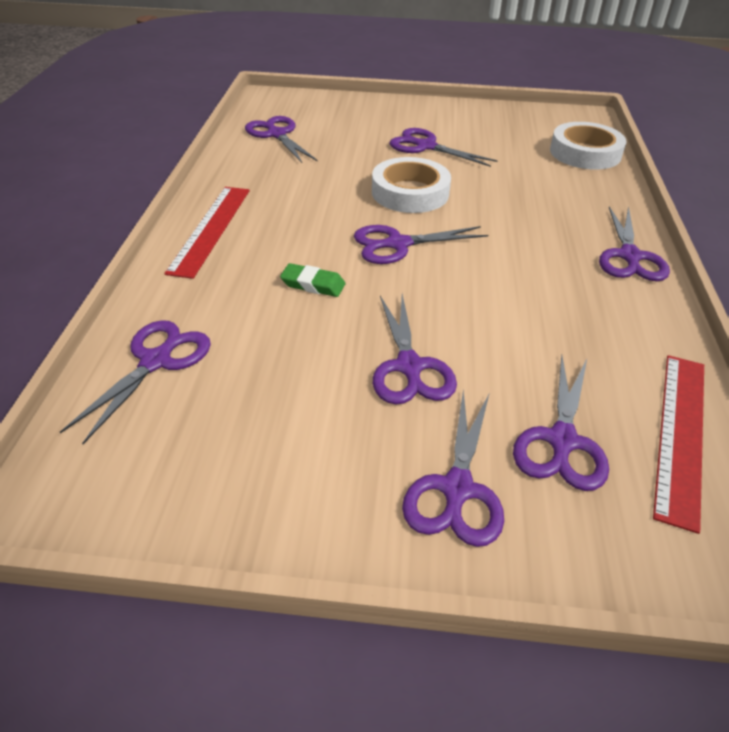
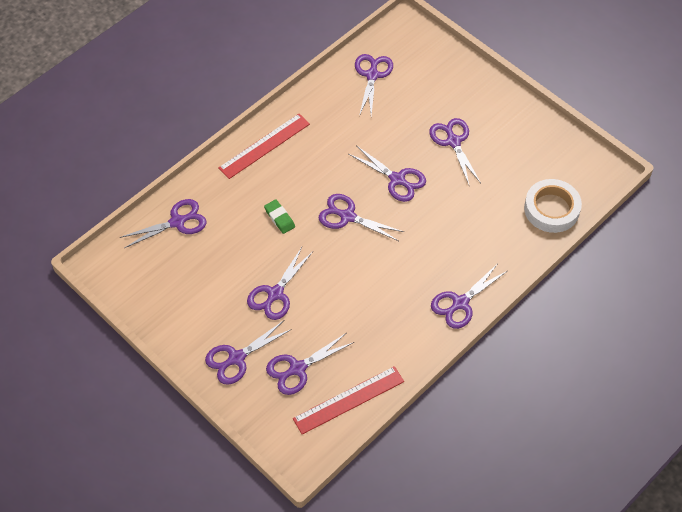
camera: 40 degrees right, 15 degrees up
white tape [372,157,451,213] -> purple scissors [349,145,426,202]

